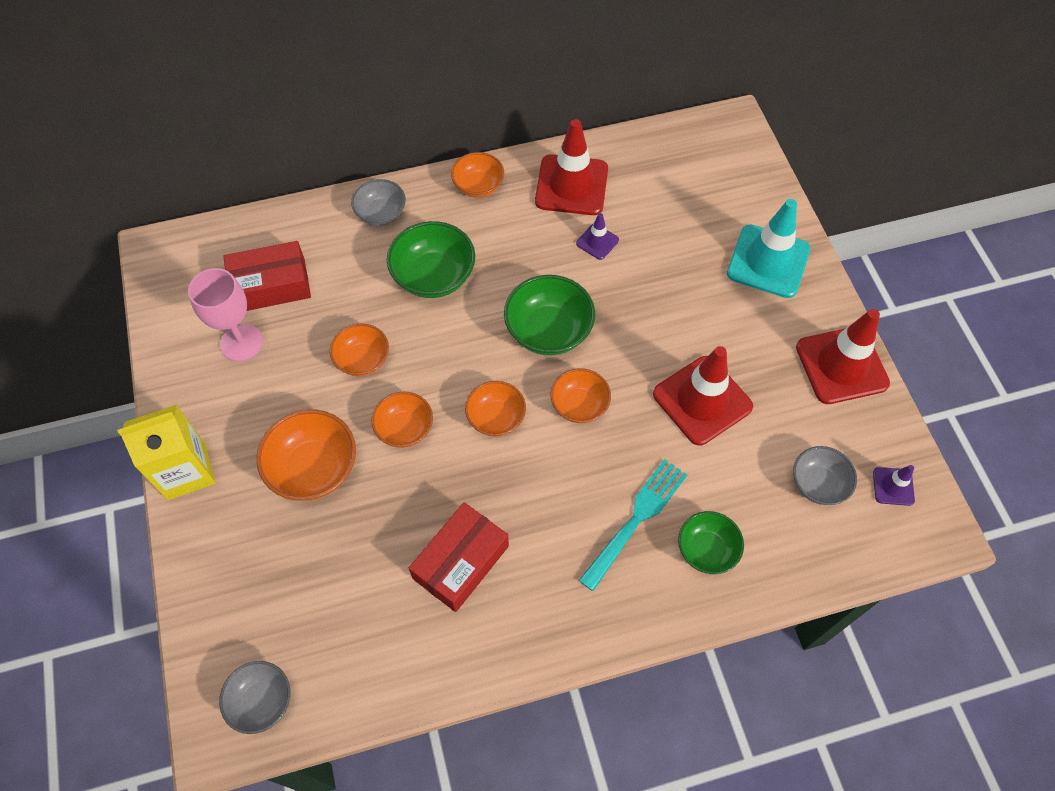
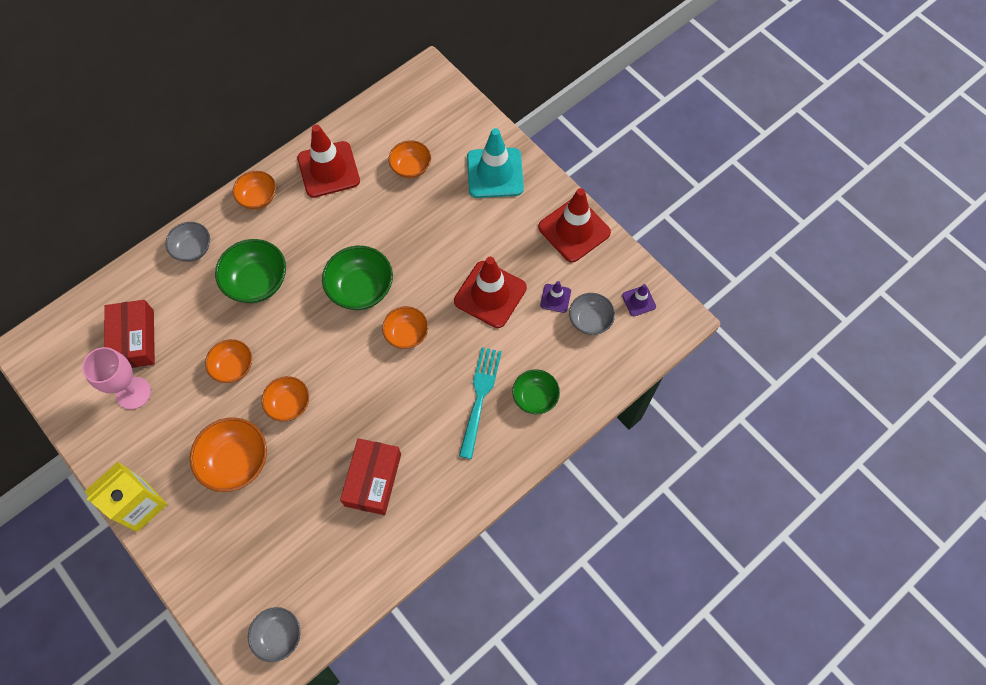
camera: 25 degrees left, 5 degrees up
red box [223,241,311,311] -> red box turned 60 degrees counterclockwise [104,300,155,368]
orange bowl [465,381,526,436] -> orange bowl moved to [388,140,431,178]
purple traffic cone [576,213,619,260] -> purple traffic cone moved to [540,281,571,313]

